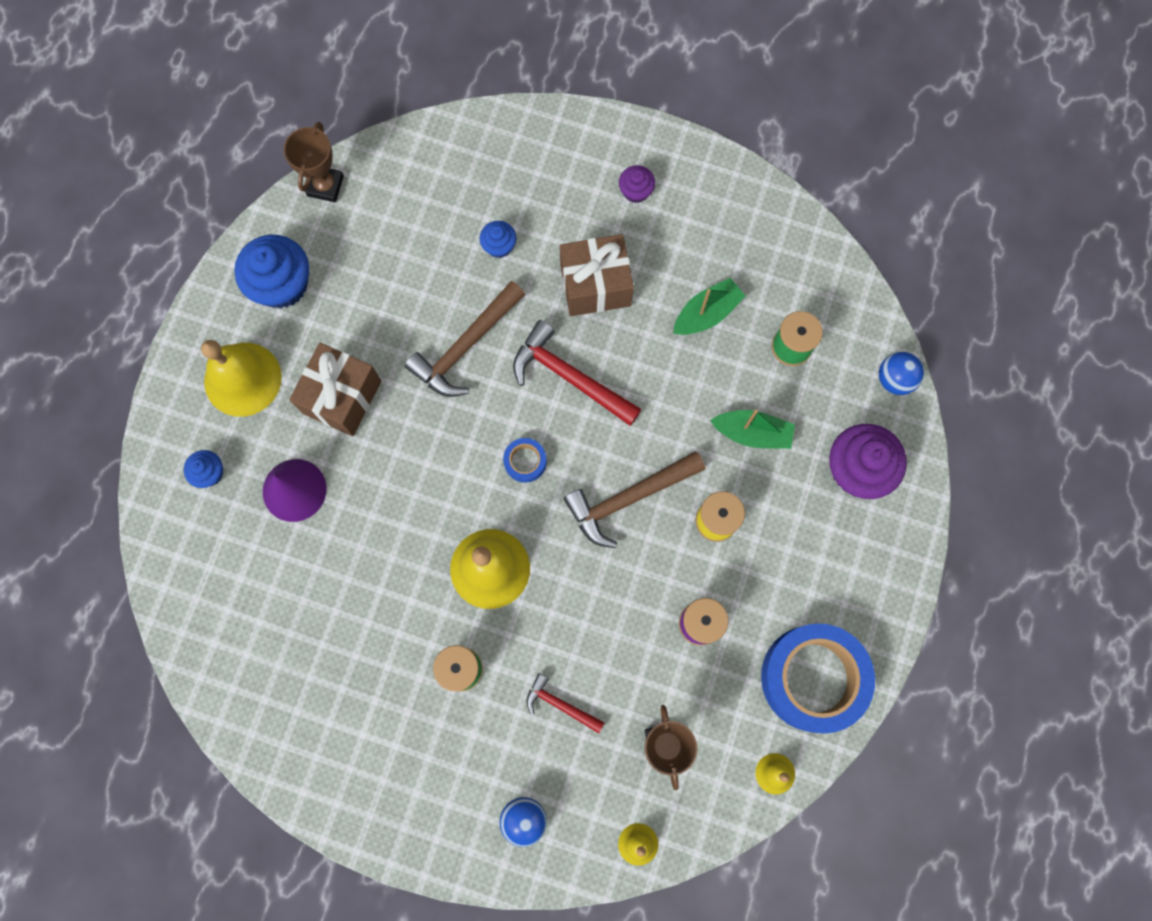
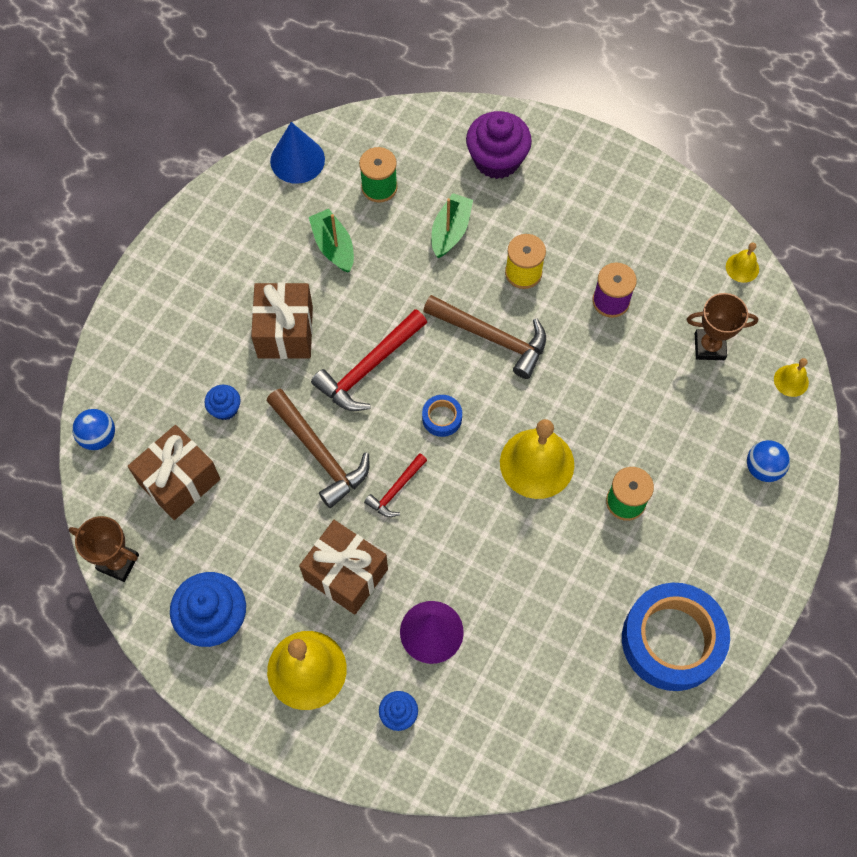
camera: 80 degrees left, 10 degrees down
red hammer [526,673,605,733] -> red hammer moved to [364,453,427,517]
brown hammer [563,451,706,548] -> brown hammer turned 45 degrees counterclockwise [423,295,546,379]
purple cupcake [619,165,655,203] -> none
blue tape [761,623,875,734] -> blue tape moved to [622,583,730,691]
blue ball [879,352,924,395] -> blue ball moved to [72,409,115,450]
none -> brown gift [128,425,220,520]
none -> blue cone [270,122,325,184]

